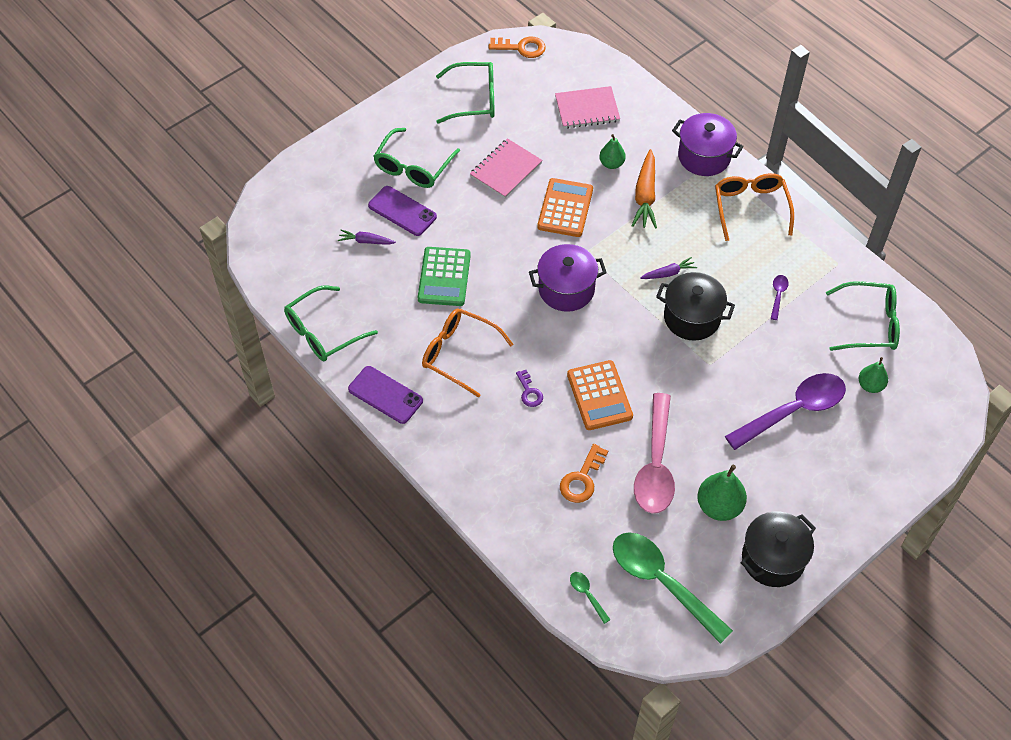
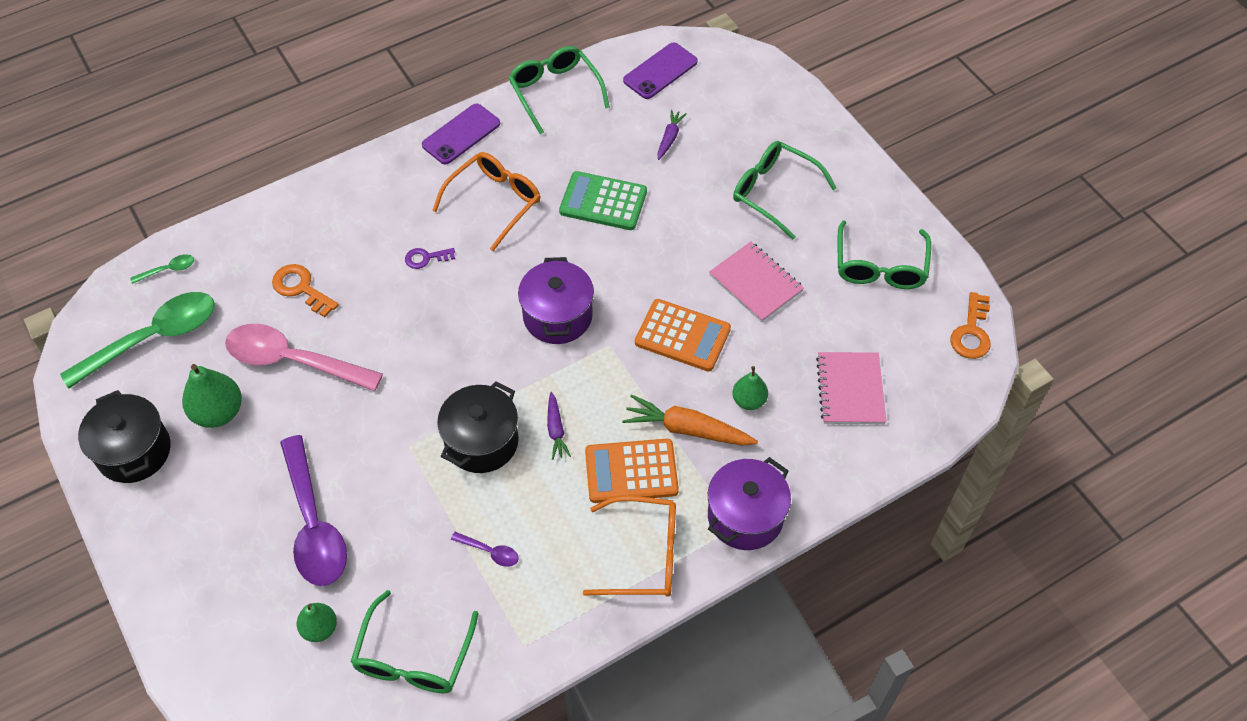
camera: 100 degrees right, 0 degrees up
purple phone [368,186,437,236] -> purple phone moved to [623,42,698,99]
orange calculator [567,360,633,430] -> orange calculator moved to [585,439,679,503]

